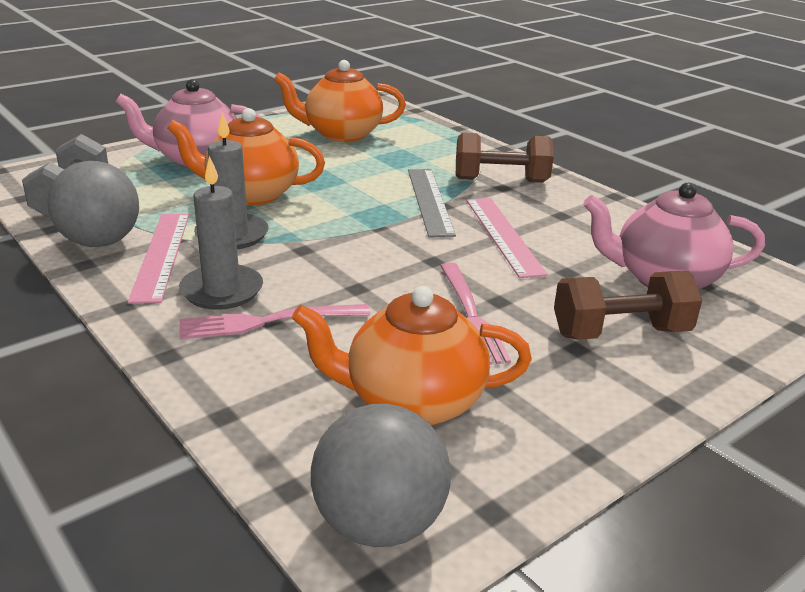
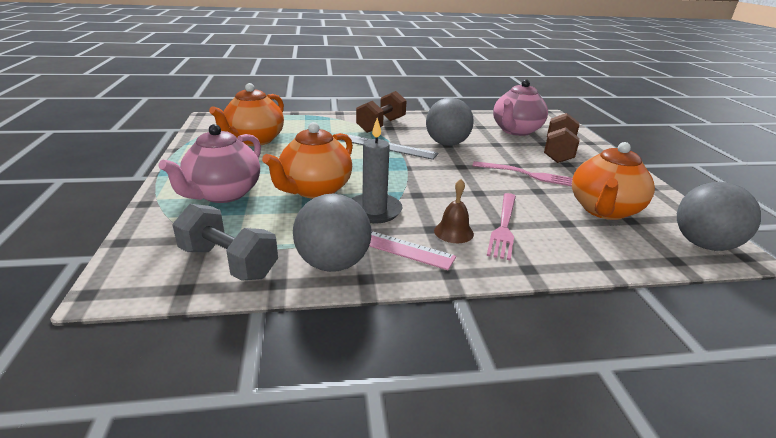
camera: 60 degrees left, 0 degrees up
grey candle [179,156,263,310] -> brown bell [434,179,474,243]
pink ruler [467,198,548,278] -> grey ball [426,98,473,146]

